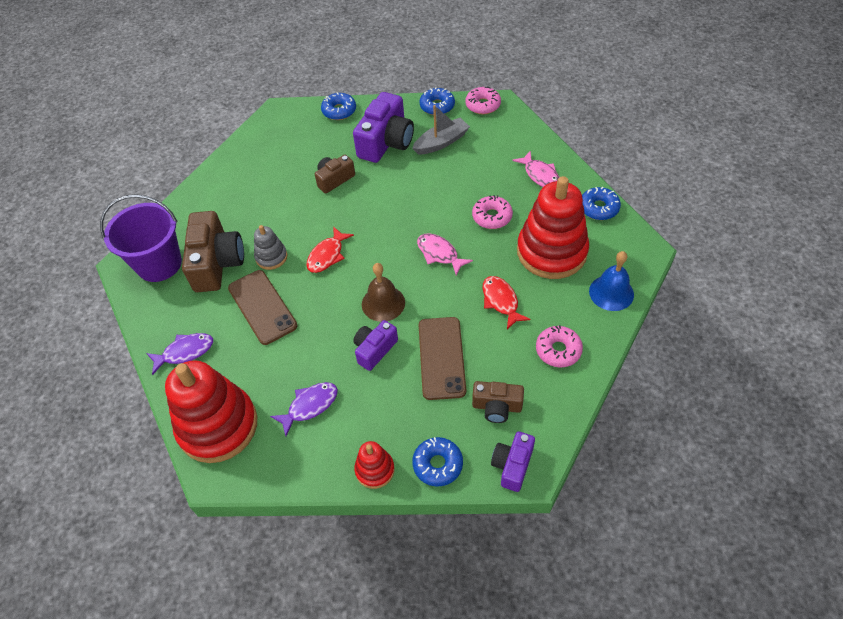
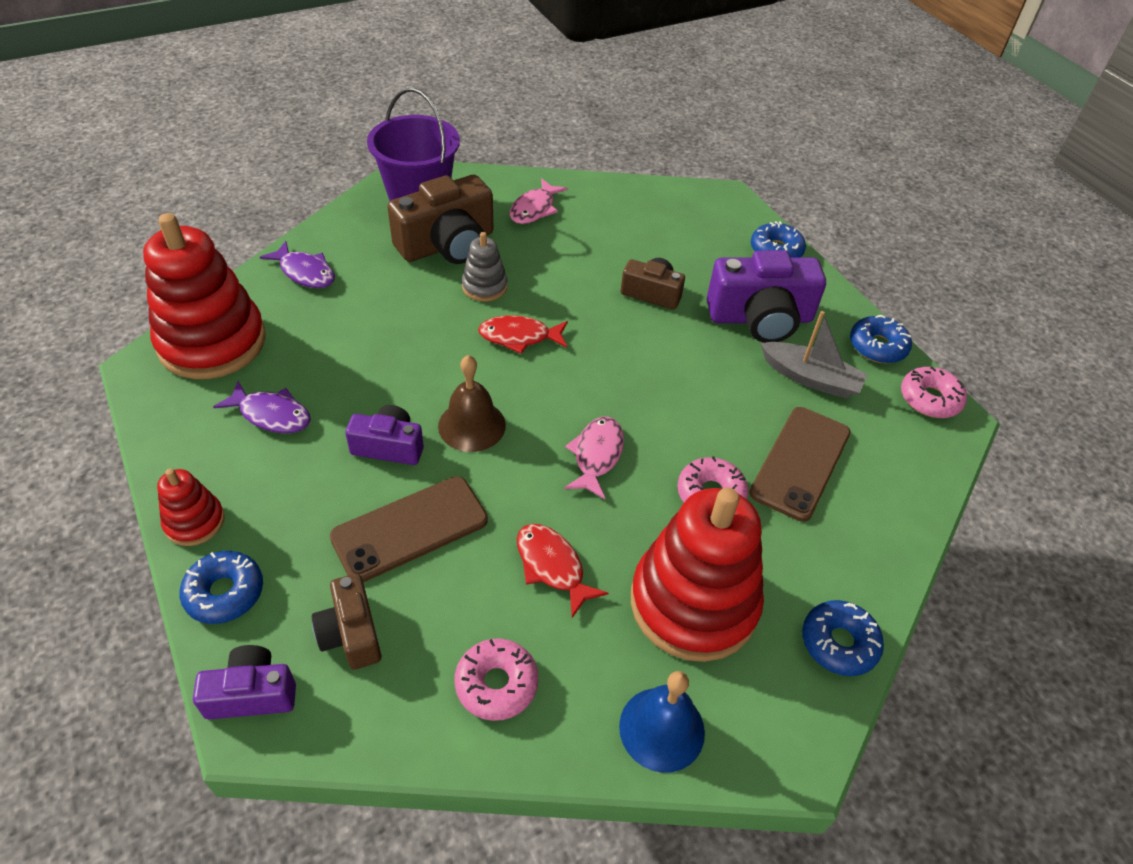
camera: 55 degrees right, 5 degrees down
brown phone [228,270,297,345] -> brown phone moved to [749,407,851,522]
red fish [483,276,531,329] -> red fish turned 75 degrees counterclockwise [517,524,609,618]
pink fish [512,151,560,187] -> pink fish moved to [510,178,568,224]

